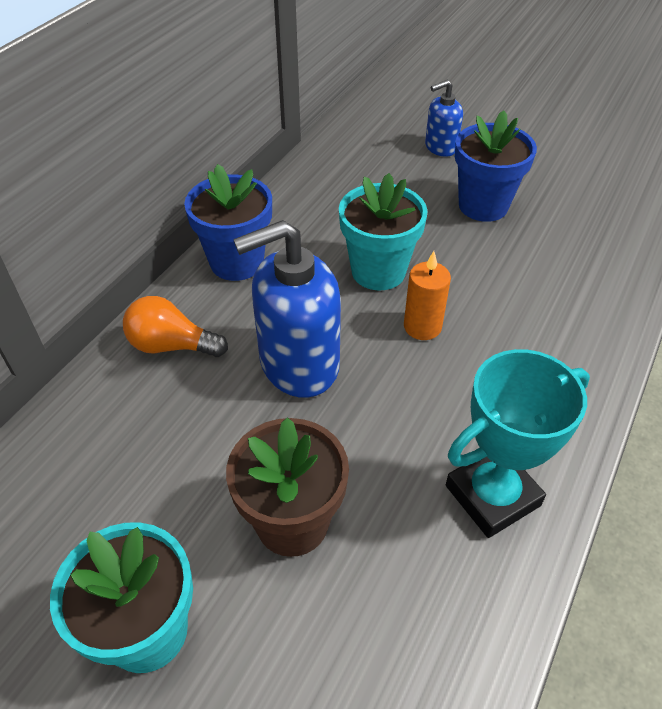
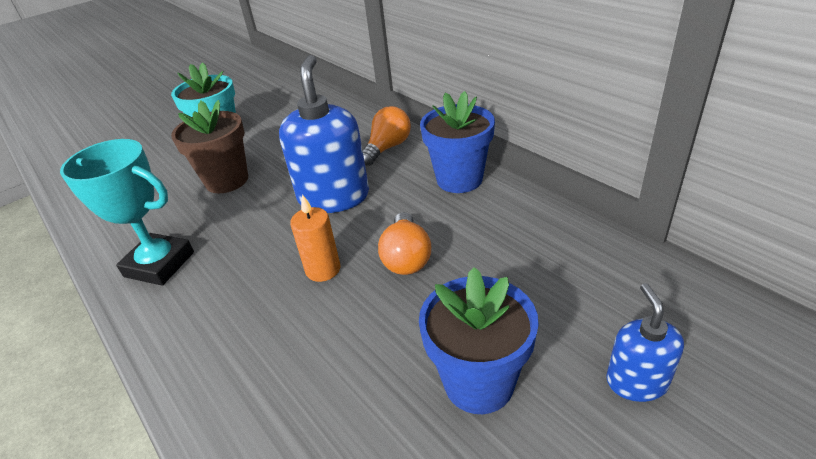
camera: 115 degrees right, 10 degrees down
turquoise flower pot [339,173,428,291] -> orange light bulb [378,212,431,275]
turquoise trophy [446,349,590,538] -> turquoise trophy turned 60 degrees counterclockwise [60,139,194,286]

